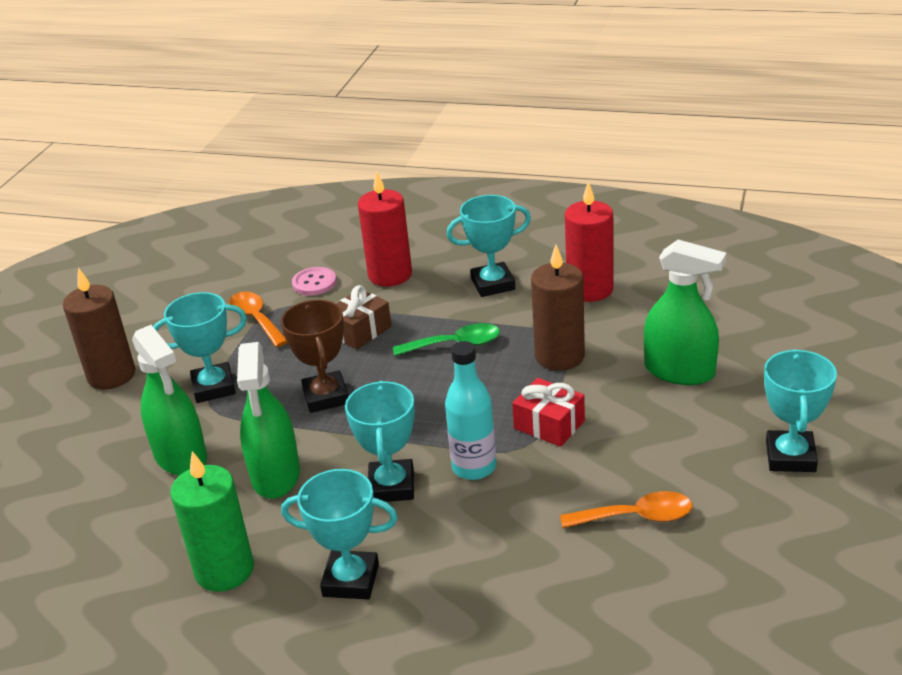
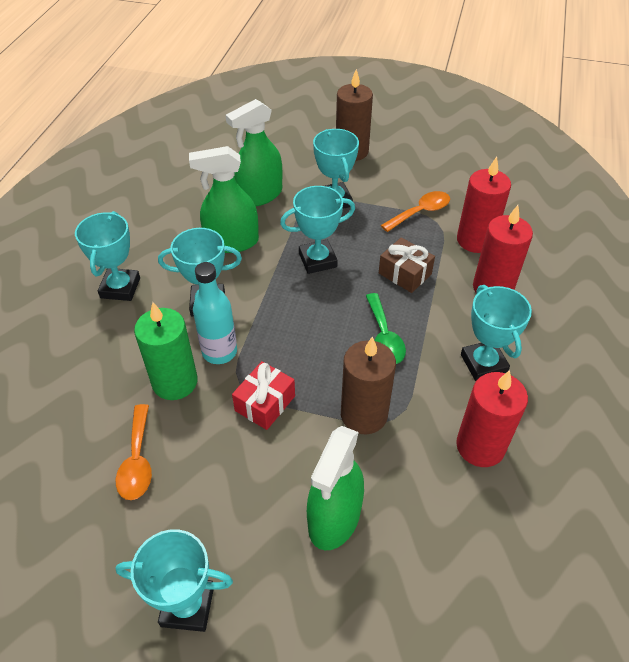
camera: 85 degrees right, 15 degrees up
green candle [170,451,254,592] -> green candle moved to [134,302,198,400]
brown trophy [281,300,349,413] -> turquoise trophy [280,186,355,274]
pink button [292,267,336,296] -> red candle [457,157,511,253]

